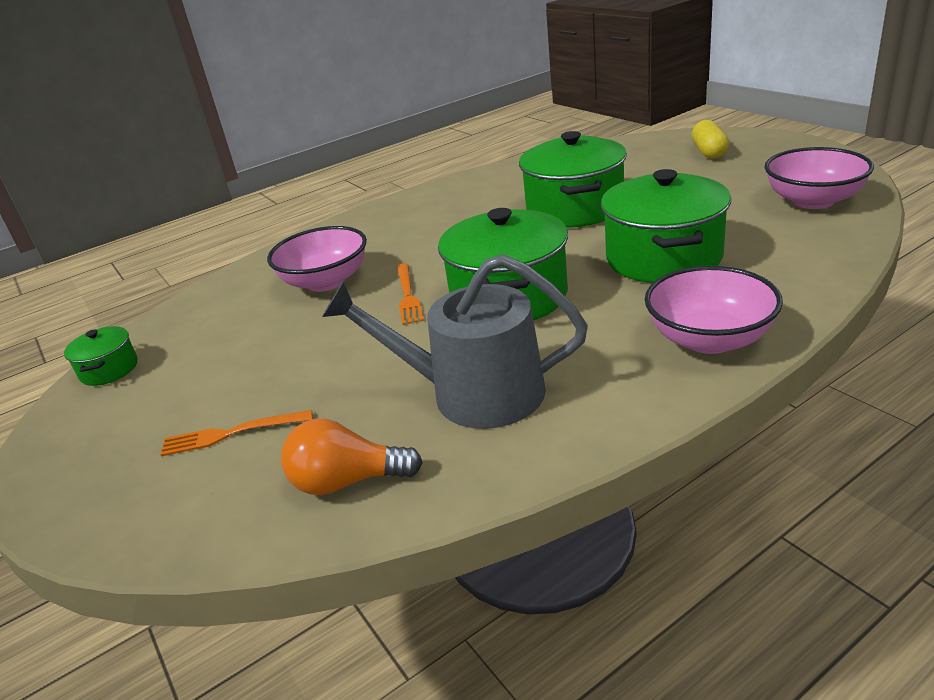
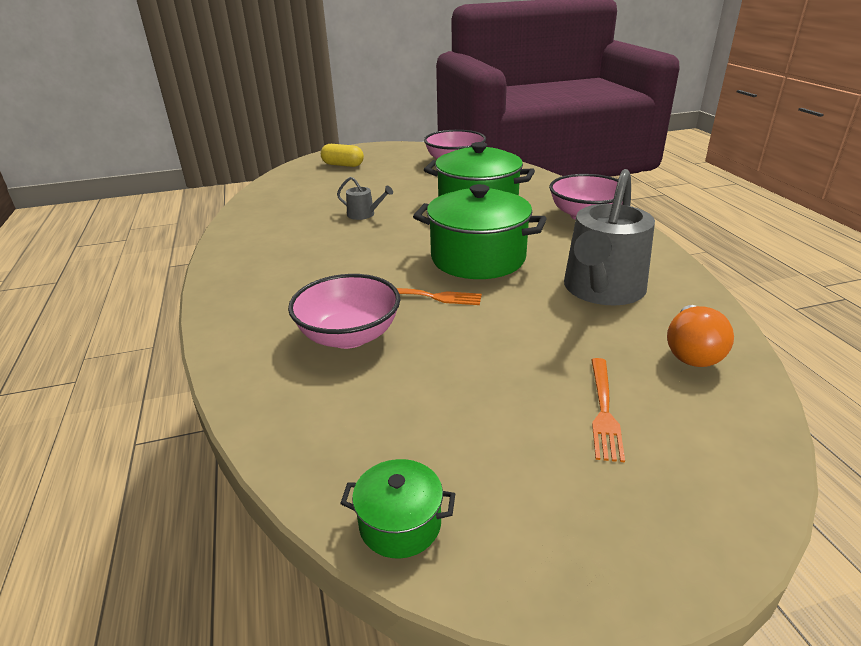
camera: 75 degrees left, 0 degrees up
green pot [519,131,627,228] -> grey watering can [337,177,393,220]

